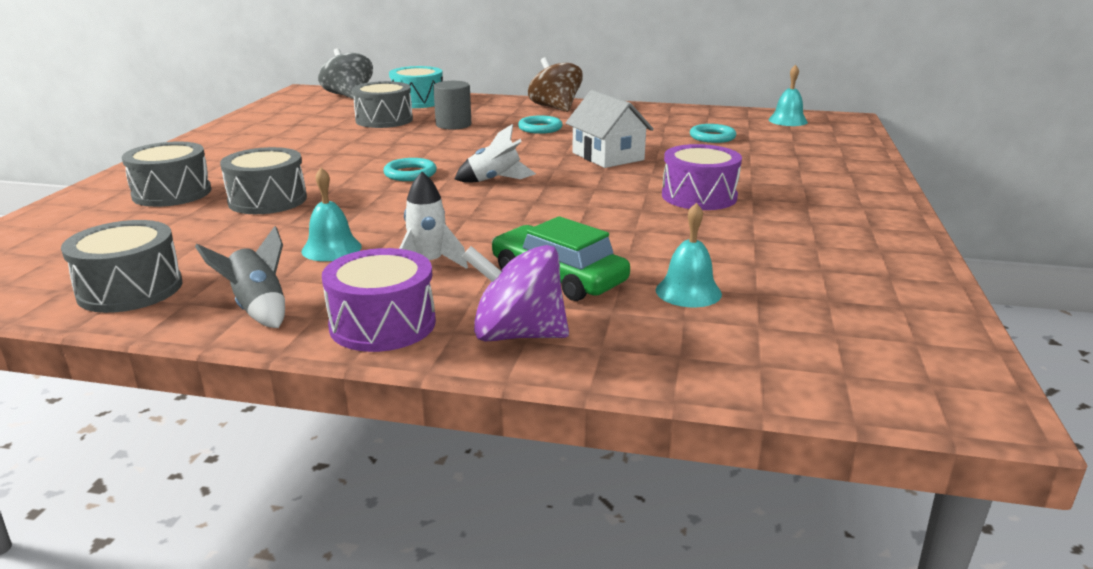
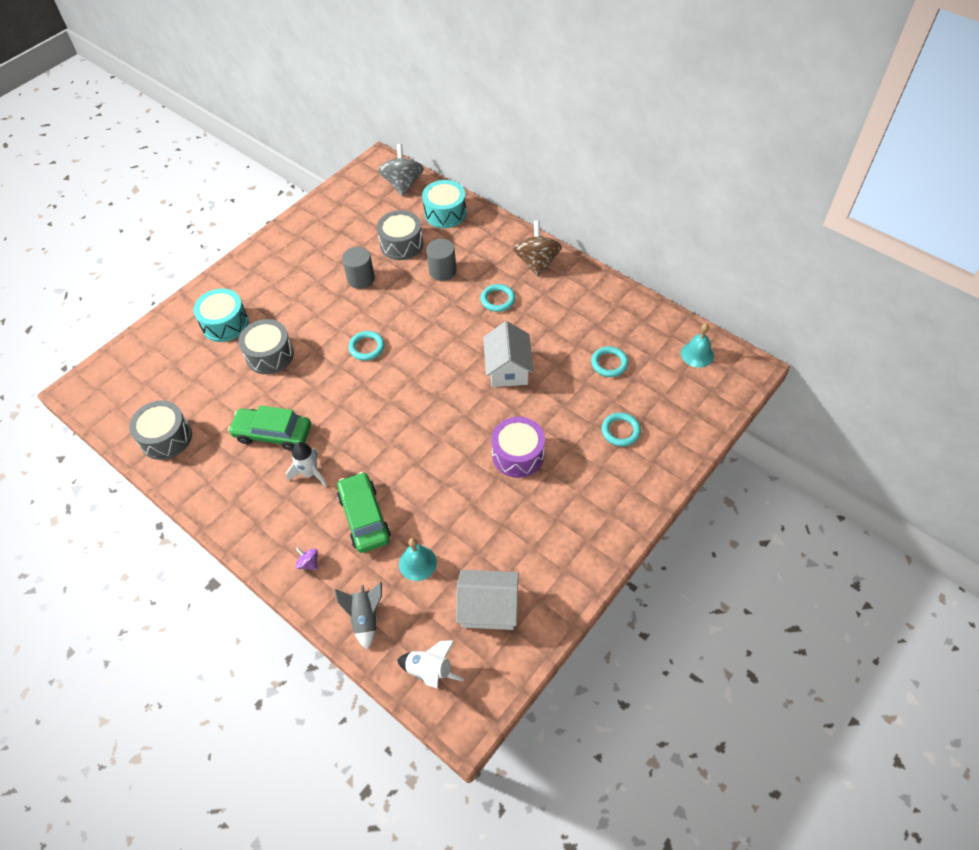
camera: 30 degrees right, 30 degrees up
grey drum [122,142,212,207] -> turquoise drum [193,289,249,342]
grey rocket [195,226,285,328] -> grey rocket moved to [334,582,382,650]
turquoise bell [301,167,362,261] -> green car [228,405,311,451]
purple drum [322,248,436,352] -> none
white rocket [455,124,536,183] -> white rocket moved to [397,641,464,689]
purple spinning top [462,245,569,341] -> purple spinning top [296,547,318,570], size x0.44
none -> grey cylinder [342,247,375,289]
none -> white house [456,570,519,630]
none -> turquoise ring [601,412,641,447]

